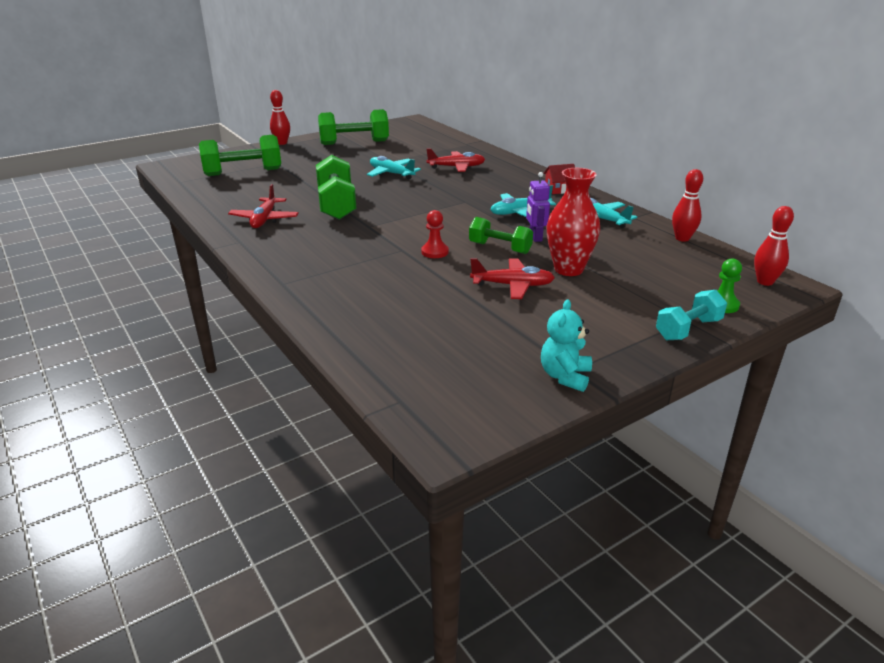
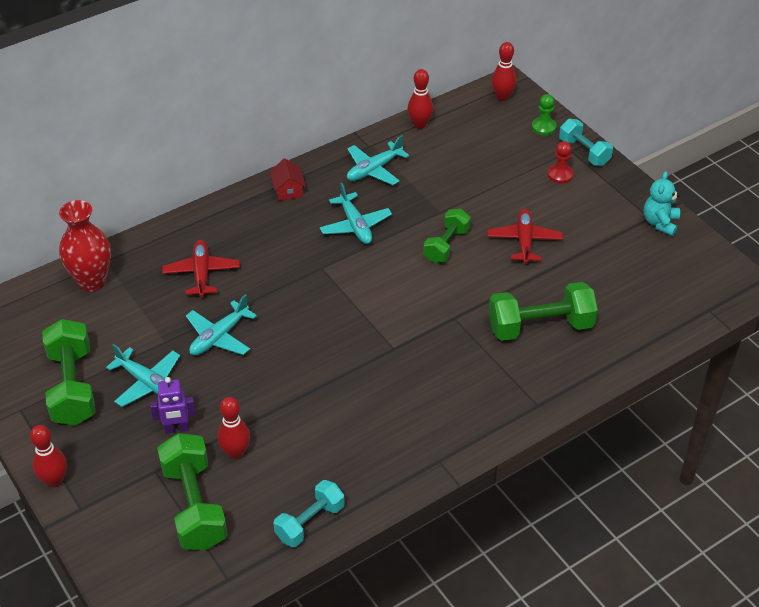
camera: 90 degrees left, 15 degrees up
red plane [228,184,299,228] -> none
green dumbbell [316,155,356,220] -> green dumbbell moved to [488,282,598,341]
red pawn [421,210,449,258] -> red pawn moved to [548,141,574,184]
purple robot [526,172,550,242] -> purple robot moved to [150,377,196,434]
turquoise teddy bear [541,299,592,392] -> turquoise teddy bear turned 90 degrees clockwise [643,171,680,236]
red vase [547,168,600,276] -> red vase moved to [59,200,111,292]
none -> turquoise plane [106,344,180,407]
none -> red bowling pin [217,397,250,459]
none -> turquoise dumbbell [273,480,345,547]

